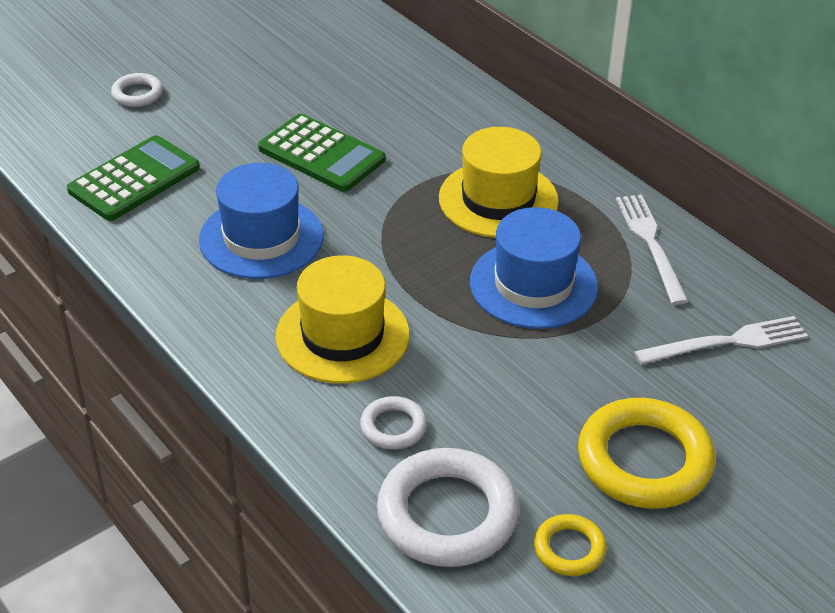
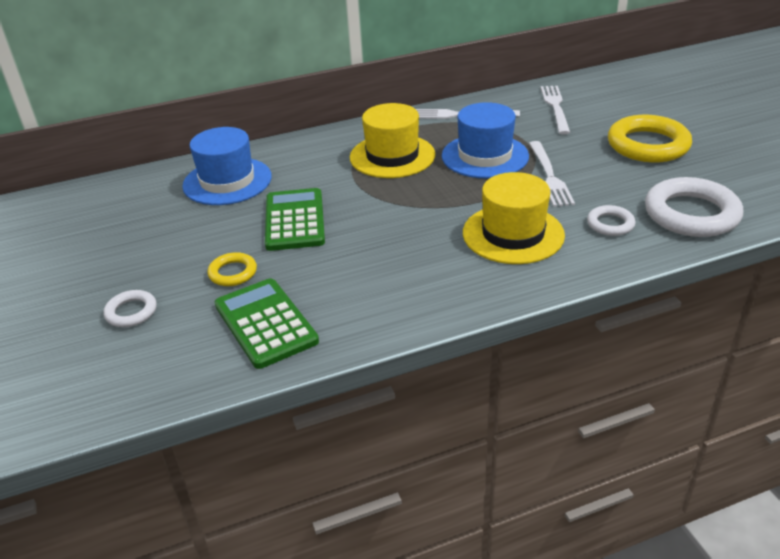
camera: 70 degrees left, 5 degrees down
blue hat [199,163,324,279] -> blue hat moved to [182,127,272,205]
green calculator [258,114,385,192] -> green calculator turned 60 degrees counterclockwise [265,188,325,251]
yellow ring [534,514,607,576] -> yellow ring moved to [207,252,257,286]
none -> white fork [529,141,575,207]

